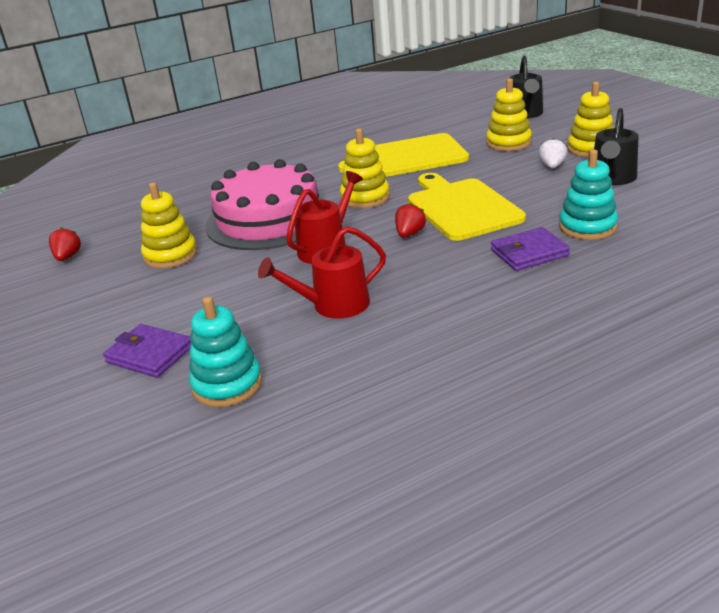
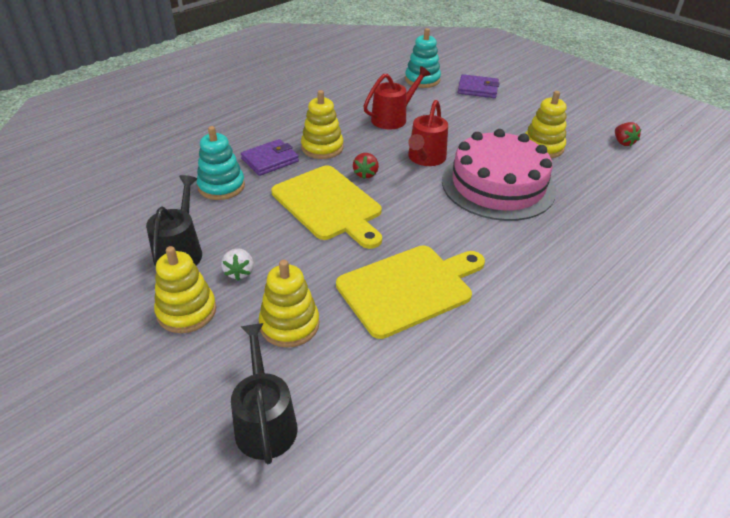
camera: 160 degrees right, 10 degrees up
yellow stacking toy [340,128,390,208] -> yellow stacking toy moved to [301,90,343,159]

